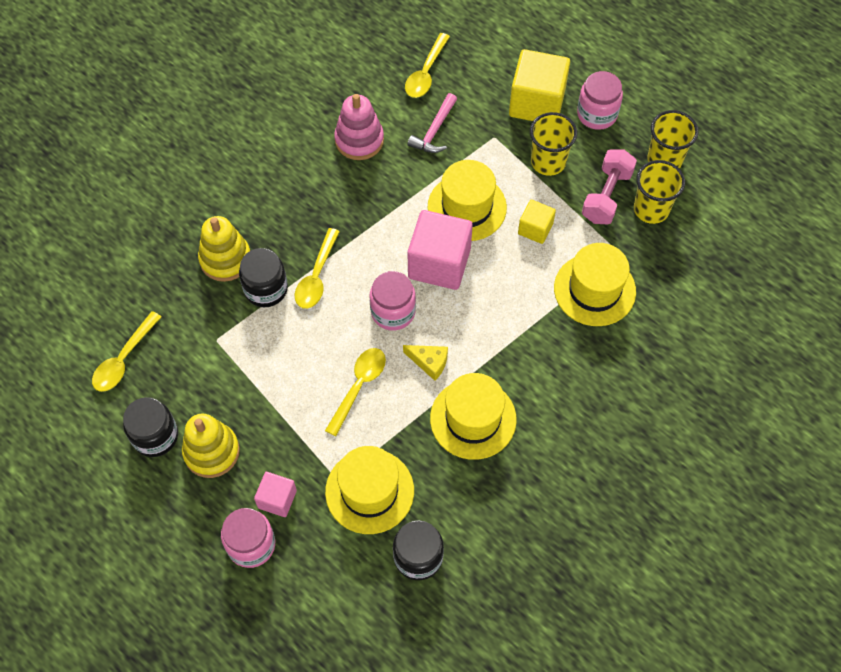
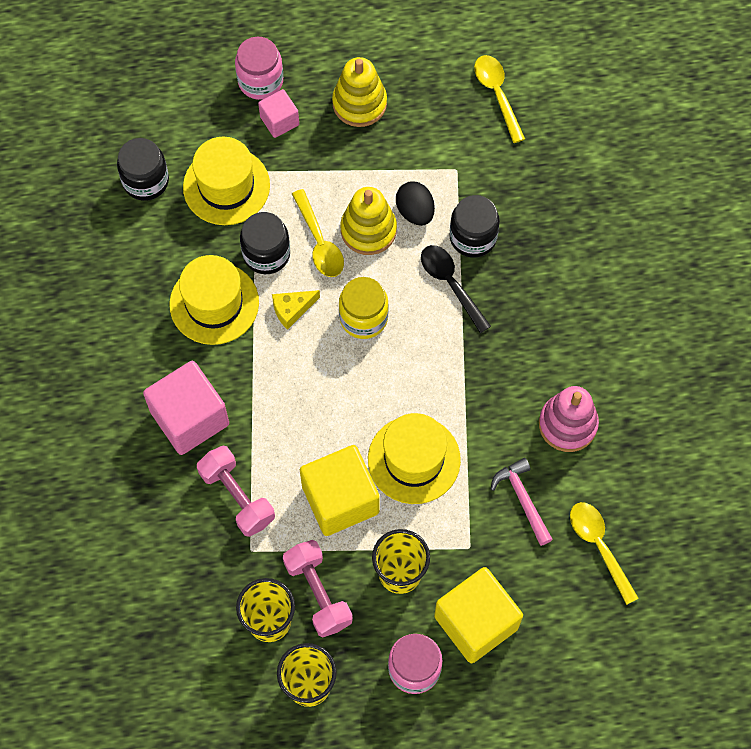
camera: 130 degrees right, 5 degrees up
black jar [123,397,178,457] -> black jar moved to [240,212,290,274]
yellow stacking toy [198,216,250,282] -> yellow stacking toy moved to [340,187,397,255]
yellow spoon [295,228,340,309] -> black spoon [421,245,491,333]
pink jar [370,271,416,331] -> yellow jar [339,277,389,339]
pink cube [407,210,473,290] -> pink cube moved to [143,361,229,455]
yellow cube [518,200,556,244] -> yellow cube [300,445,380,536], size x1.86
yellow hat [554,243,636,326] -> pink dumbbell [197,446,275,537]
none -> black egg [396,181,435,226]

